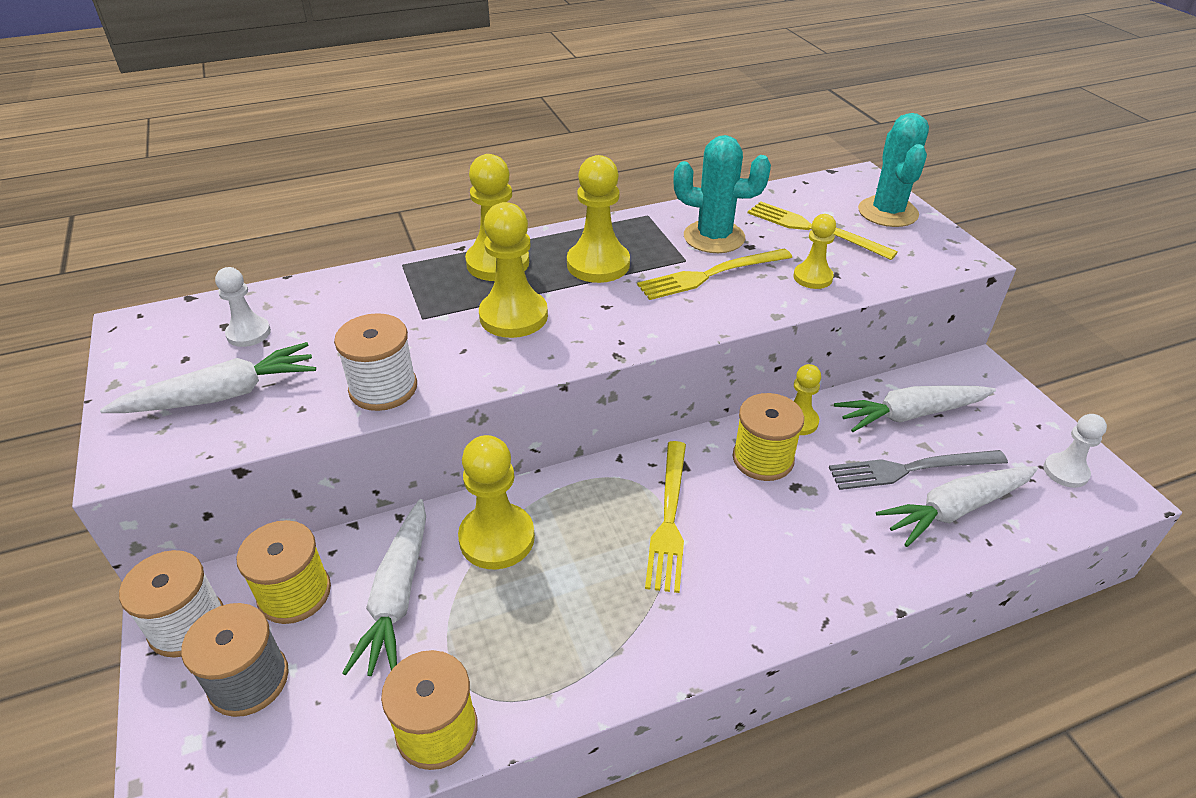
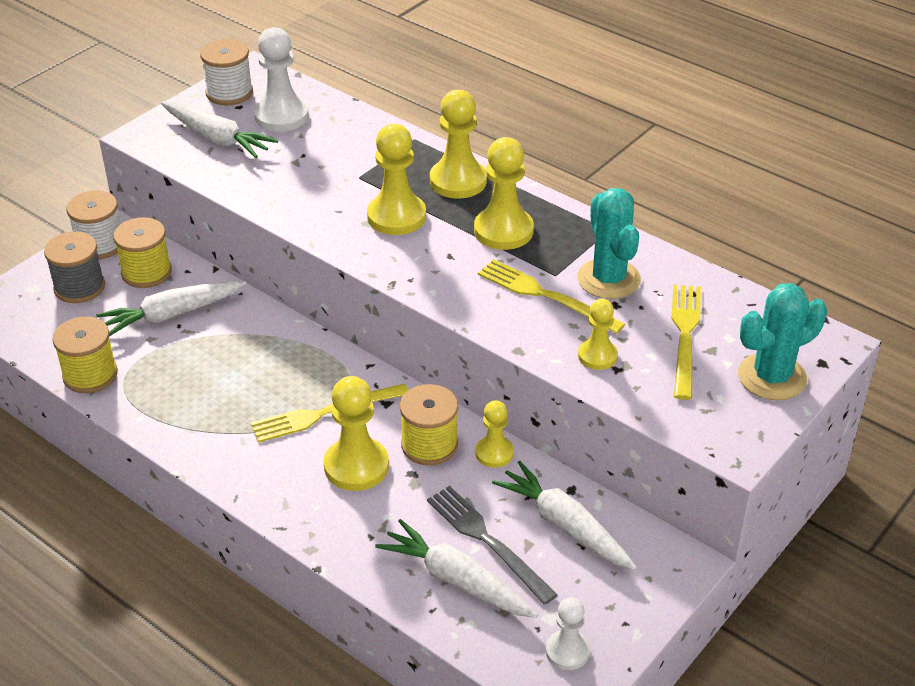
camera: 60 degrees right, 0 degrees up
white pawn [215,267,271,347] -> white pawn [254,27,309,132], size x1.67
white spool [334,313,417,411] -> white spool moved to [200,39,253,106]
yellow pawn [458,435,535,569] -> yellow pawn moved to [324,376,389,491]

